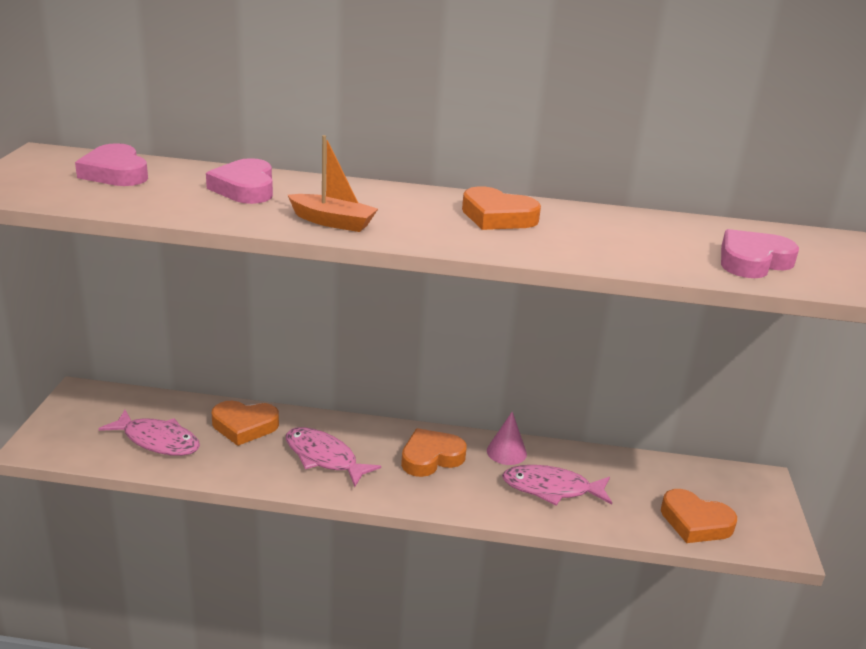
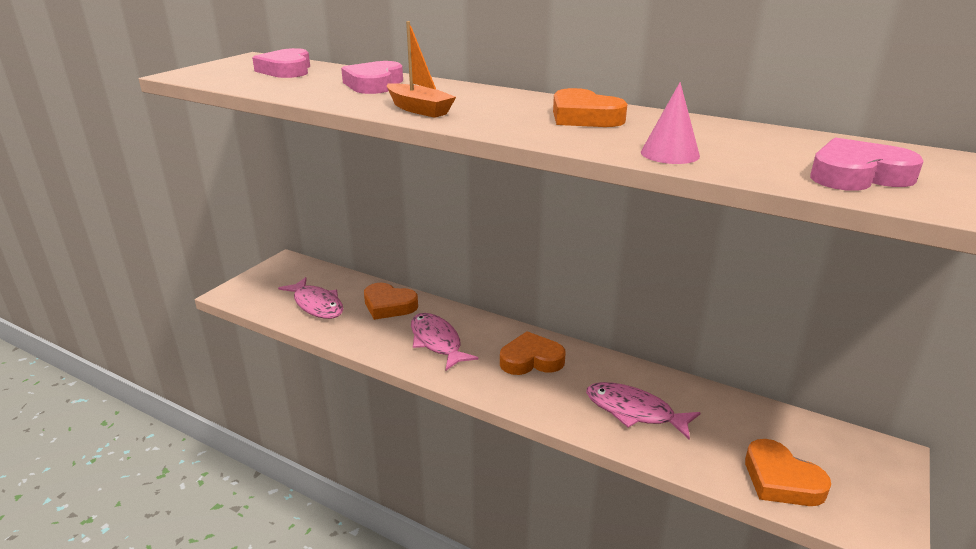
camera: 25 degrees right, 0 degrees up
pink cone [487,412,527,465] -> pink cone moved to [641,82,700,164]

